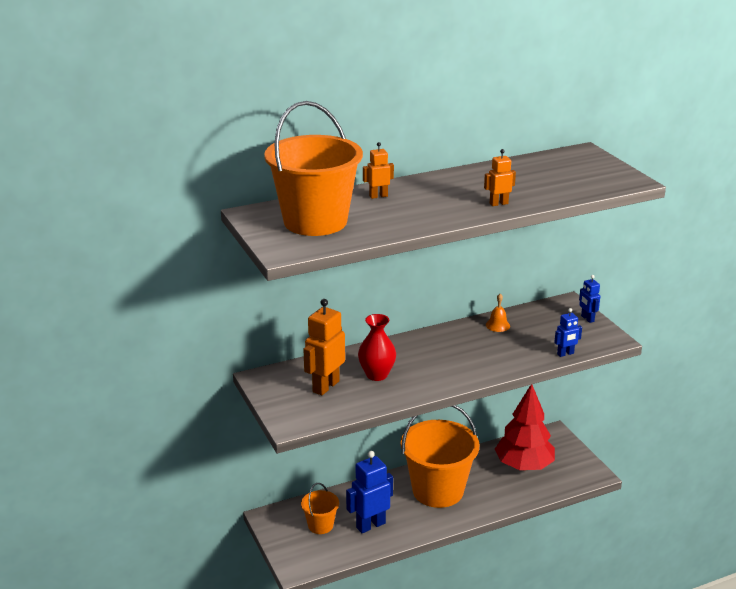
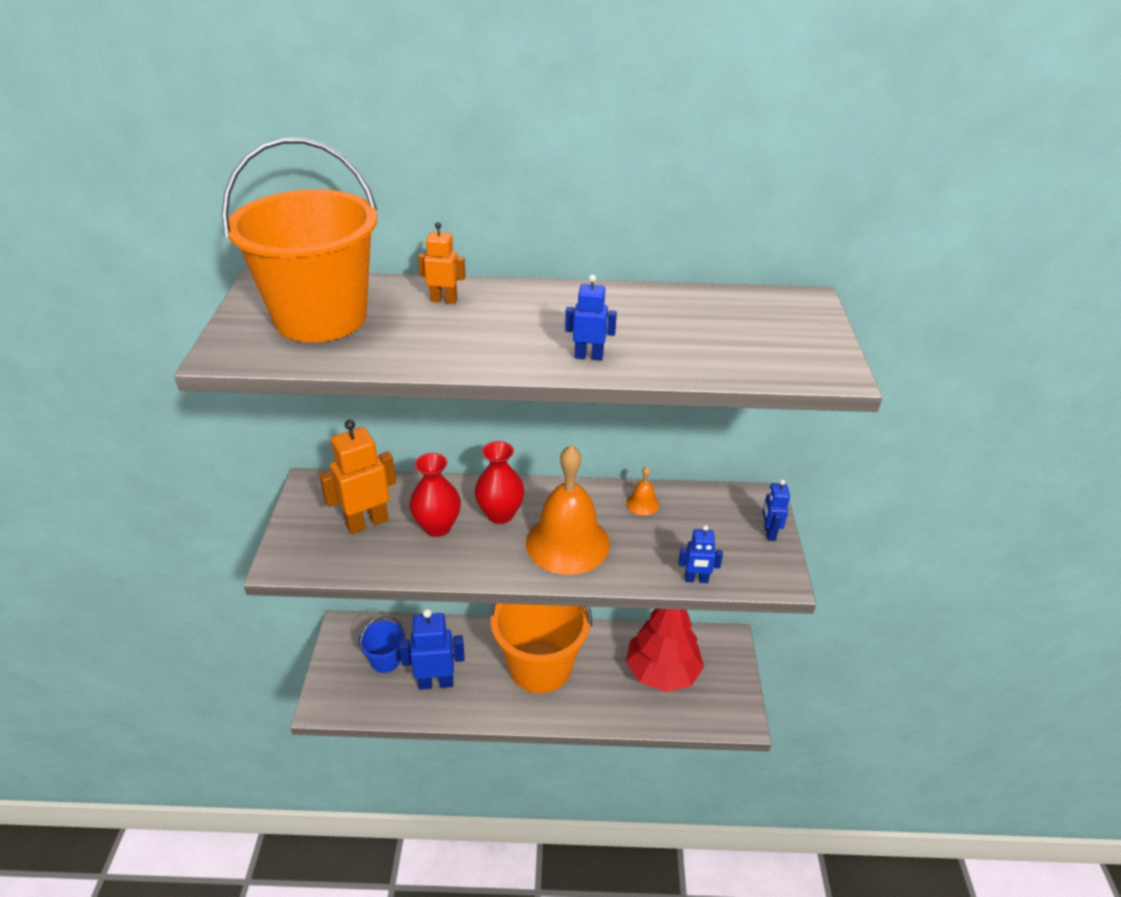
camera: 25 degrees right, 10 degrees up
orange bucket [301,483,339,534] -> blue bucket [359,615,405,673]
orange robot [484,149,516,206] -> blue robot [565,275,617,361]
none -> red vase [474,441,525,524]
none -> orange bell [526,445,610,575]

